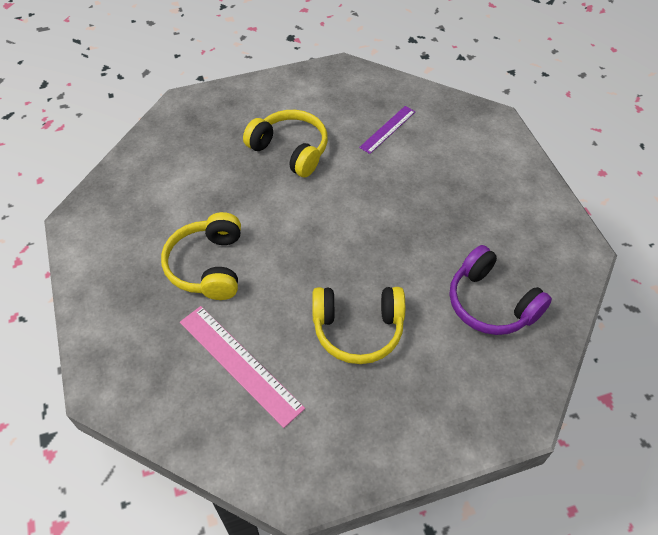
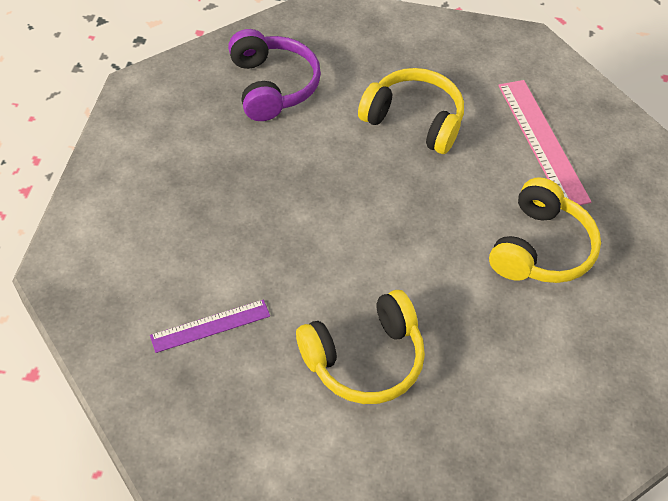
camera: 155 degrees left, 0 degrees up
yellow headphones [243,110,328,177] -> yellow headphones turned 90 degrees counterclockwise [296,290,425,404]

